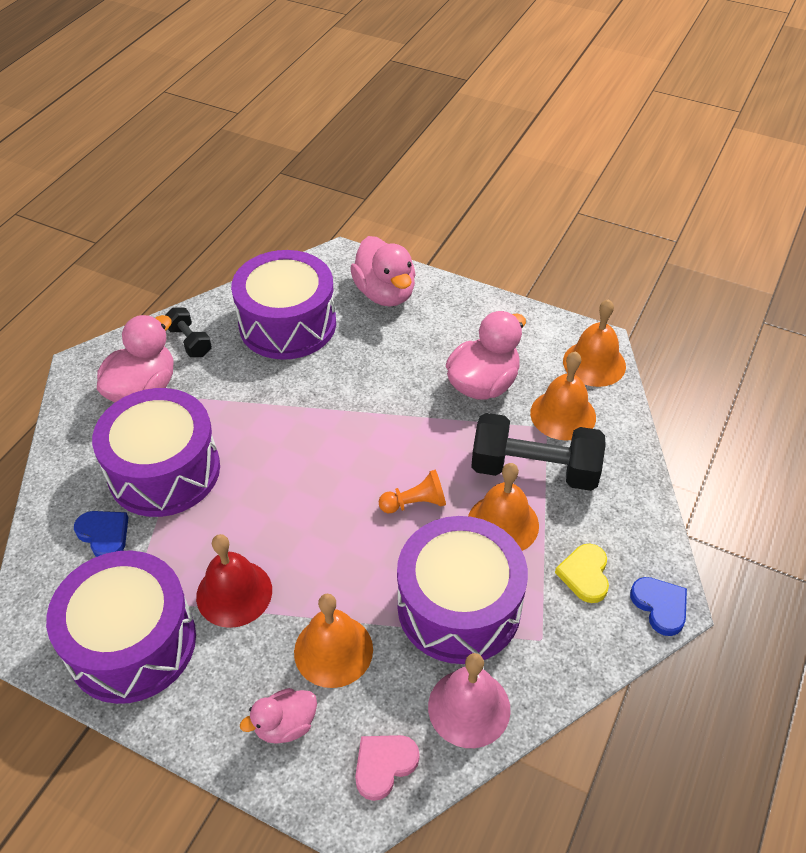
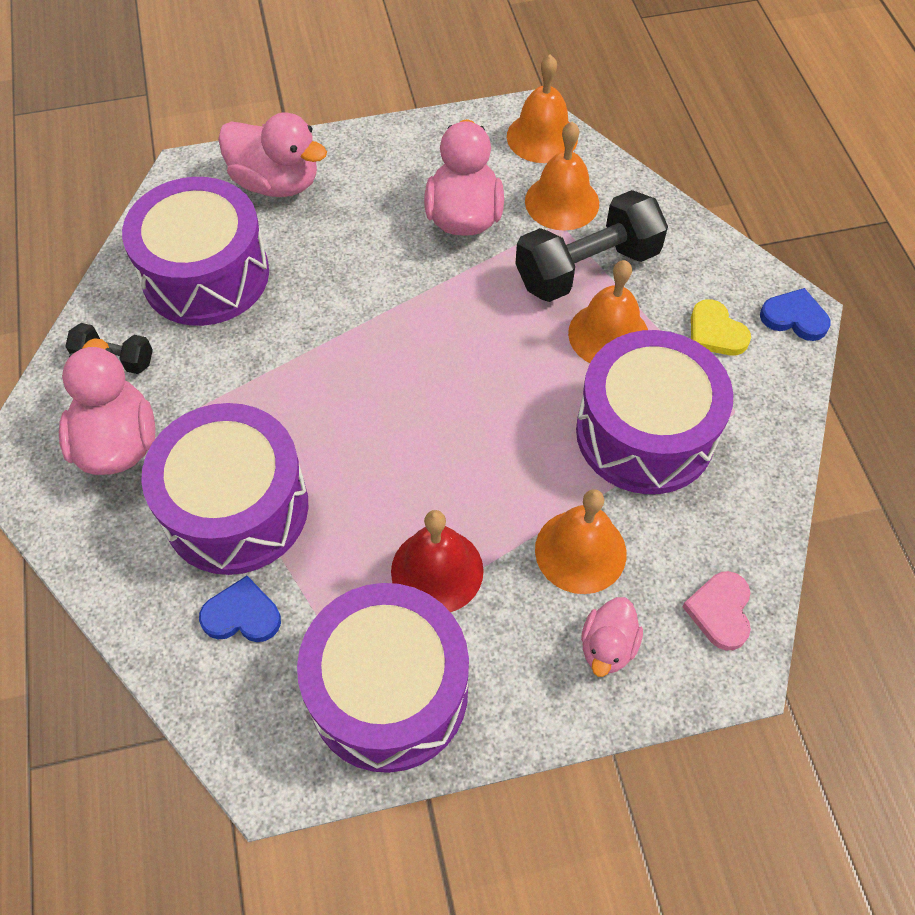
camera: 40 degrees left, 10 degrees up
orange pawn [379,470,446,513] -> none
pink bell [428,653,511,748] -> none

